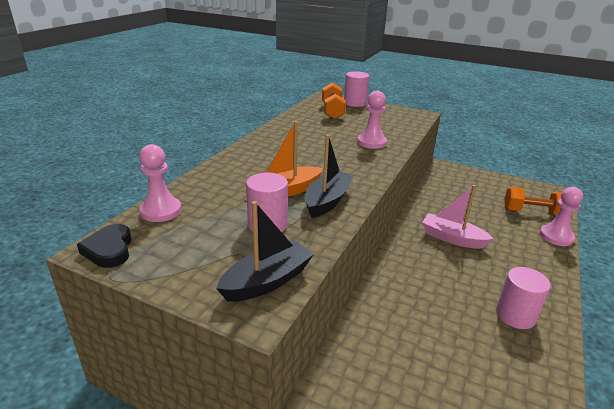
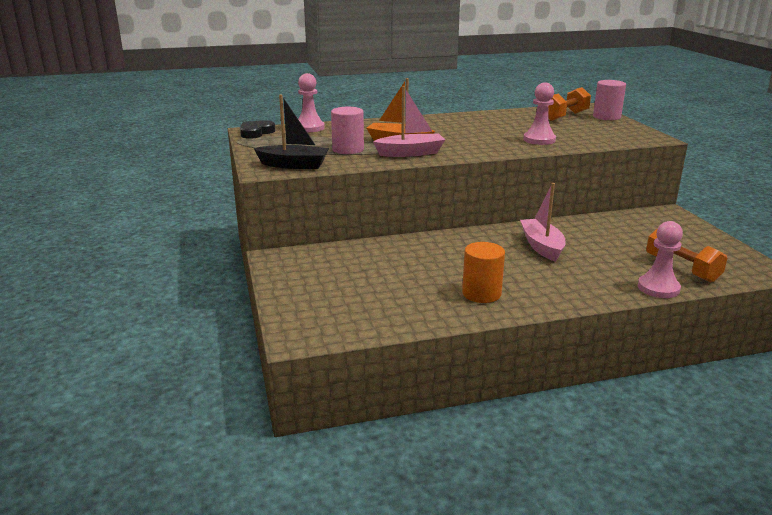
camera: 50 degrees right, 5 degrees down
black boat [304,134,354,218] -> pink boat [373,86,445,157]
pink cylinder [496,267,551,329] -> orange cylinder [462,242,505,303]

